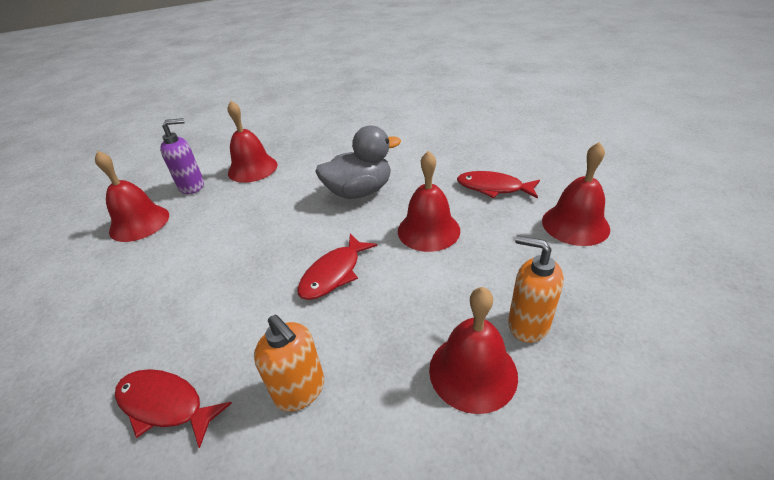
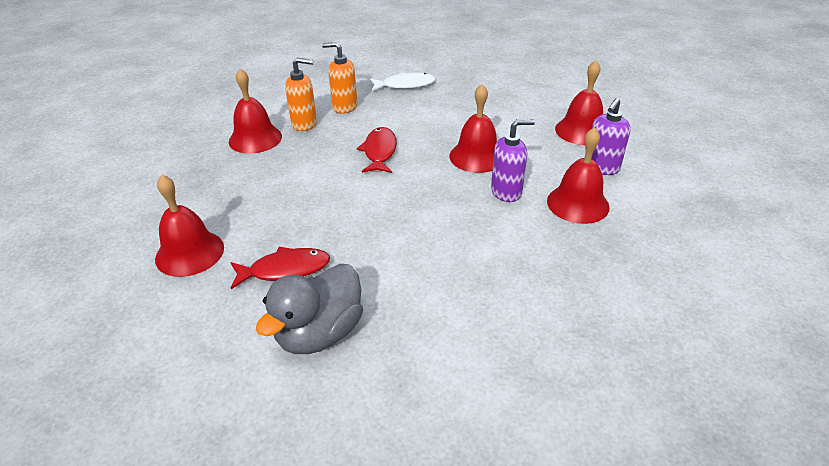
camera: 145 degrees right, 0 degrees up
red fish [115,369,232,448] -> white fish [369,72,436,91]
grey duck [315,126,401,199] -> grey duck moved to [256,264,363,354]
red bell [398,151,460,252] -> red bell moved to [449,84,497,173]
orange soap dispenser [508,235,564,343] -> orange soap dispenser moved to [285,58,317,131]
none -> purple soap dispenser [491,119,535,202]

